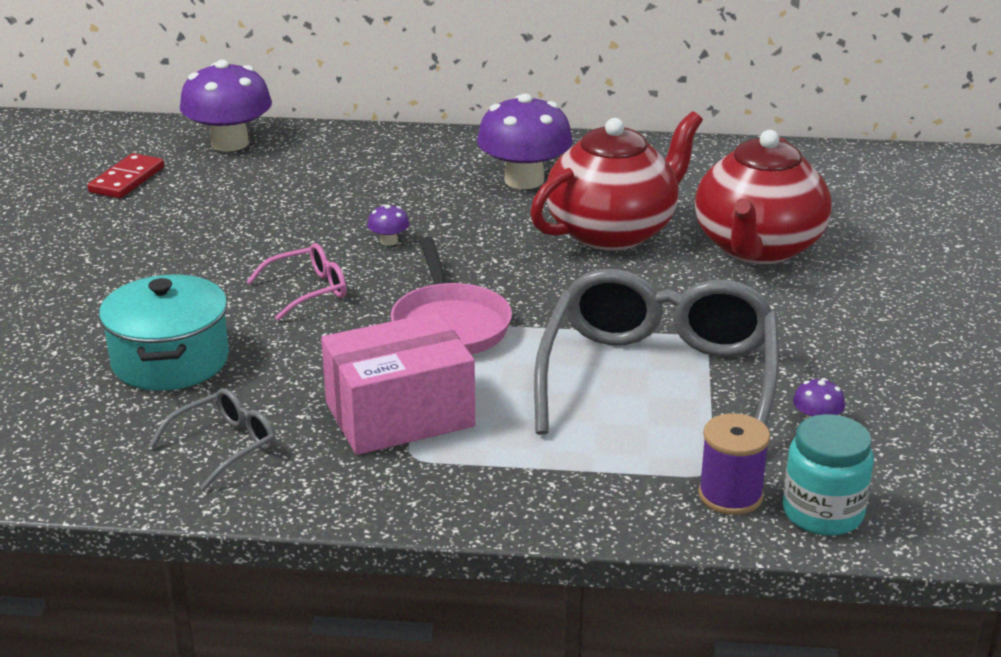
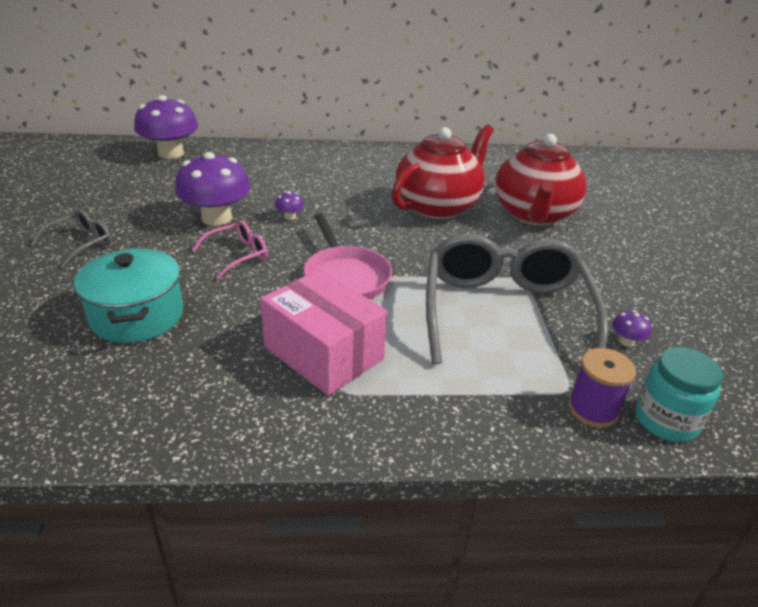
camera: 10 degrees left, 5 degrees up
red domino [88,153,164,198] -> none
grey glasses [149,388,276,491] -> grey glasses moved to [30,209,111,268]
pink box [321,312,475,455] -> pink box turned 75 degrees clockwise [260,269,387,396]
purple mushroom [477,94,573,189] -> purple mushroom moved to [175,152,250,226]

